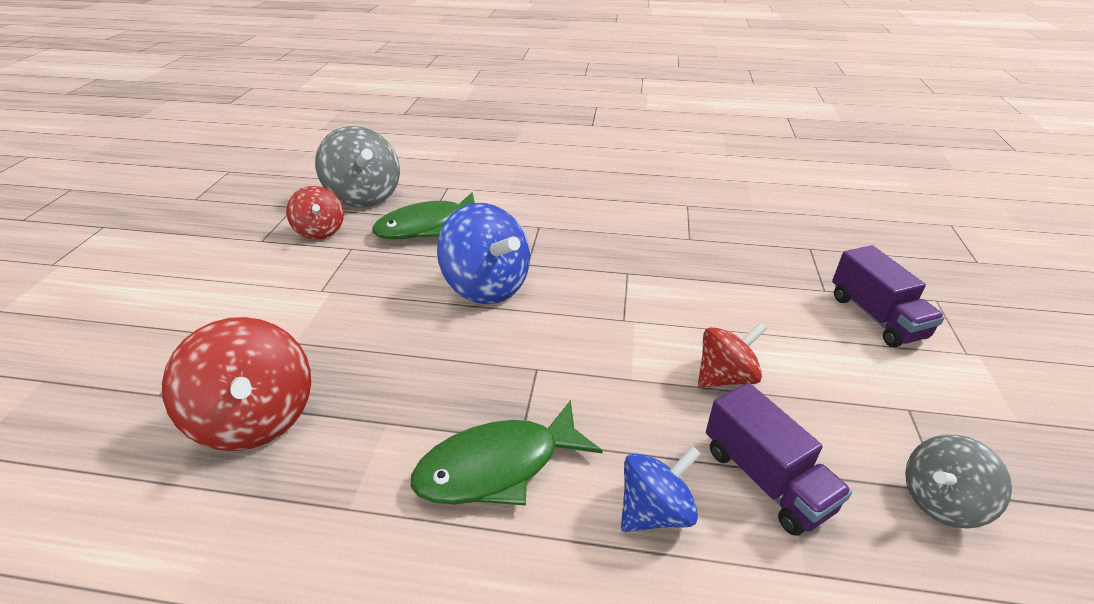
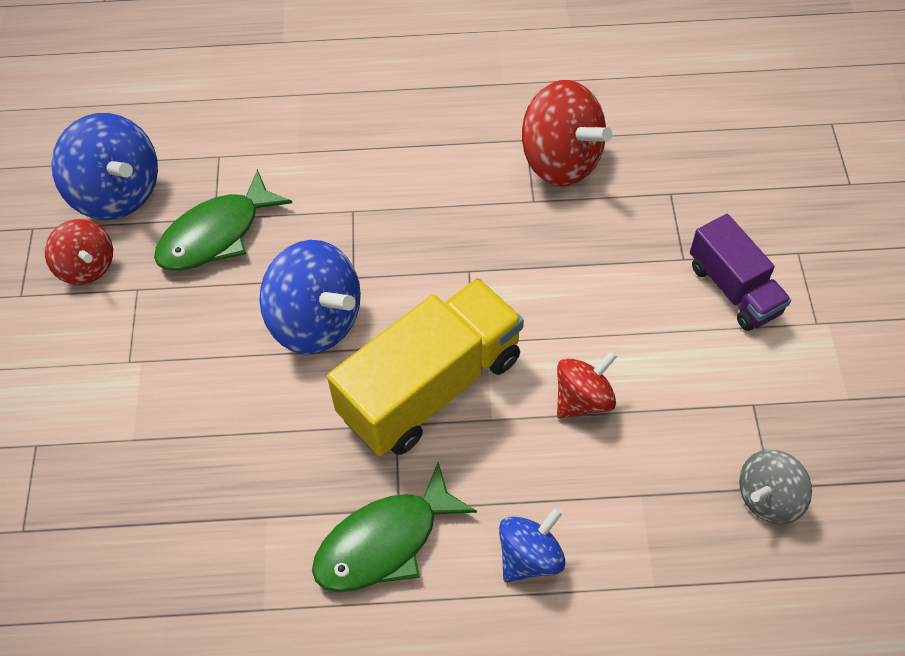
camera: 10 degrees left, 20 degrees up
red spinning top [162,317,311,451] -> red spinning top moved to [522,80,612,186]
grey spinning top [315,126,400,208] -> blue spinning top [51,113,158,220]
purple truck [706,383,852,536] -> none
none -> yellow truck [327,278,524,456]

